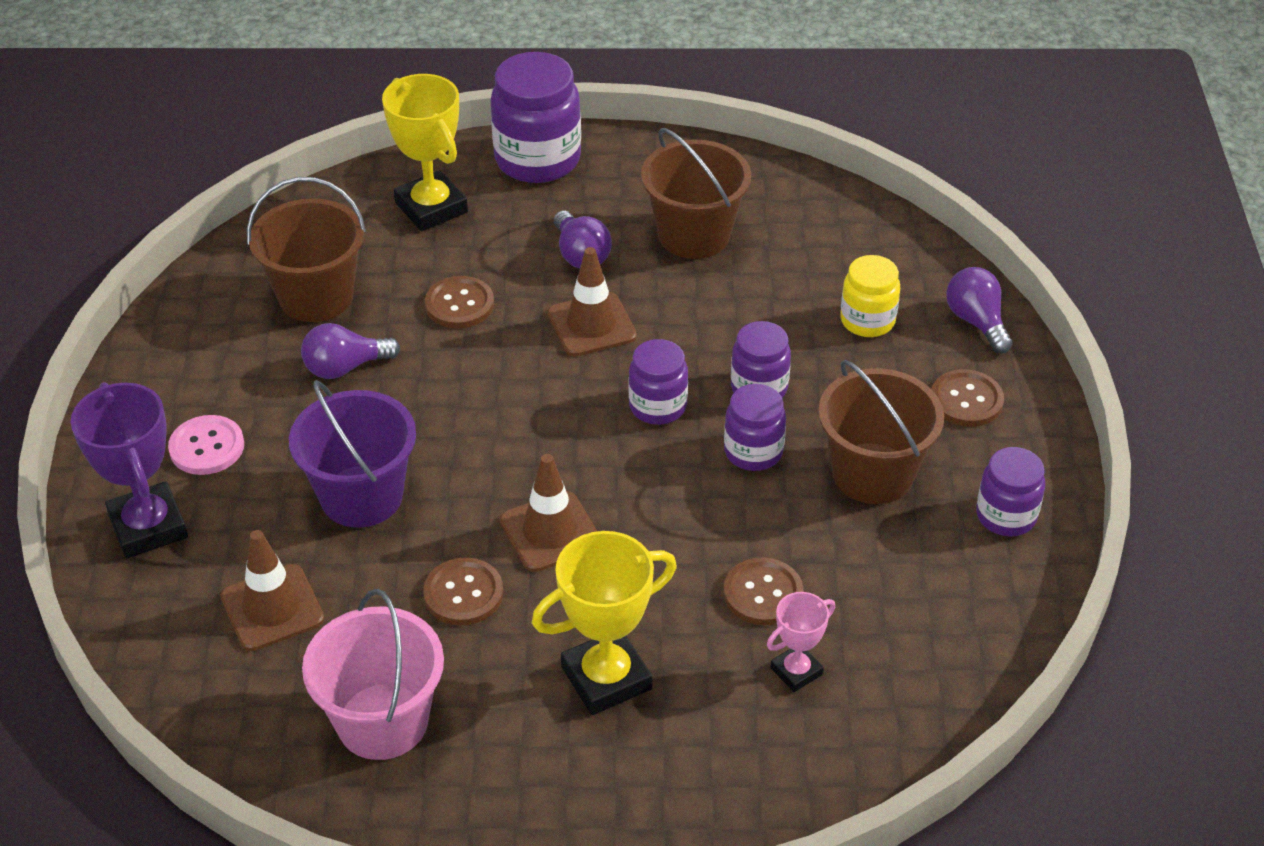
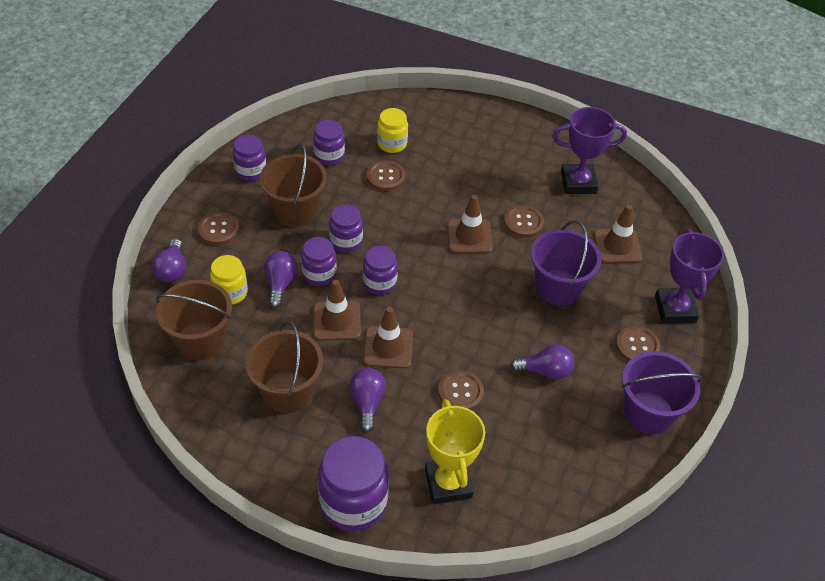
camera: 160 degrees left, 5 degrees up
pink button [168,415,244,475] -> brown button [616,326,661,361]
brown bucket [247,177,366,322] -> brown bucket moved to [156,280,232,360]
pink bucket [302,589,444,760] -> purple trophy [552,107,627,194]
yellow trophy [532,531,677,715] -> none
pink trophy [767,592,836,692] -> yellow jar [377,108,408,153]
none -> purple light bulb [264,251,298,308]
none -> purple jar [313,120,345,165]
none -> brown traffic cone [313,280,361,341]
none -> purple bucket [622,351,702,434]

